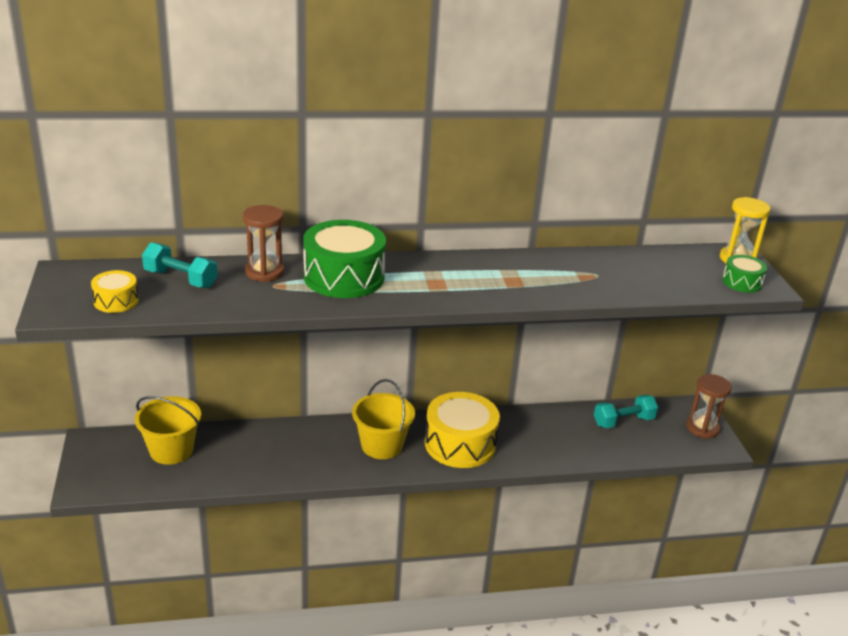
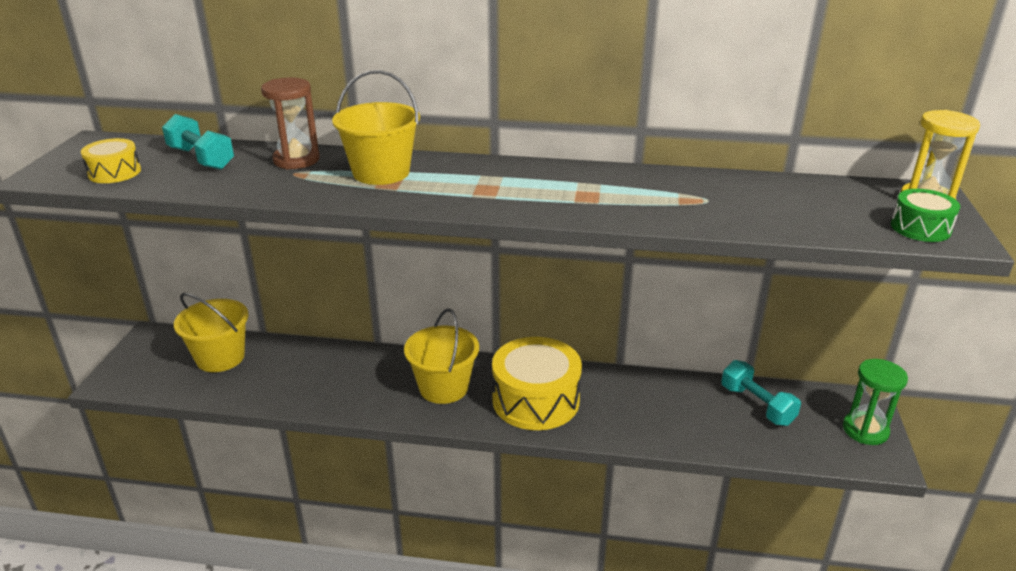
camera: 20 degrees right, 0 degrees up
green drum [303,220,386,298] -> yellow bucket [332,70,420,185]
turquoise dumbbell [594,395,658,428] -> turquoise dumbbell turned 60 degrees clockwise [721,360,801,426]
brown hourglass [686,374,732,438] -> green hourglass [843,359,908,445]

